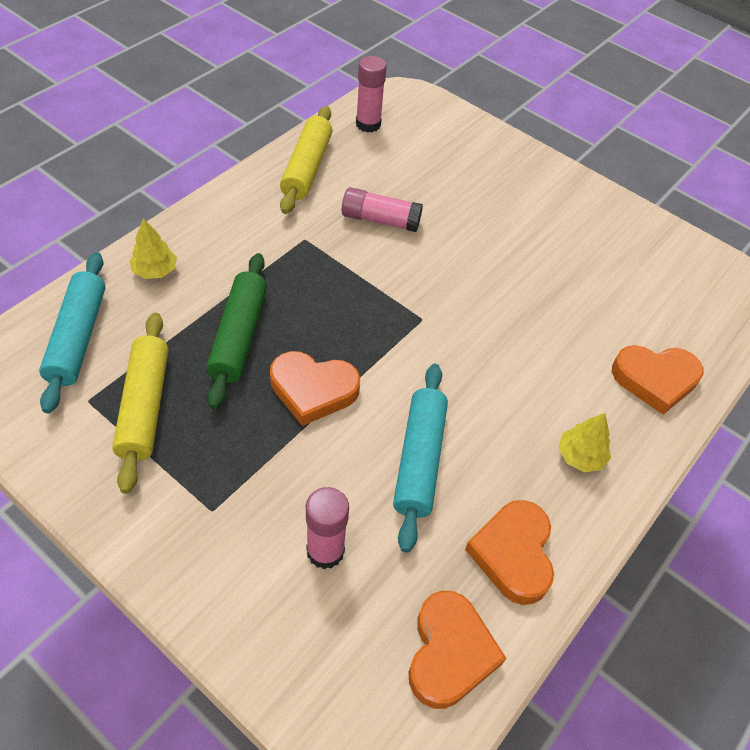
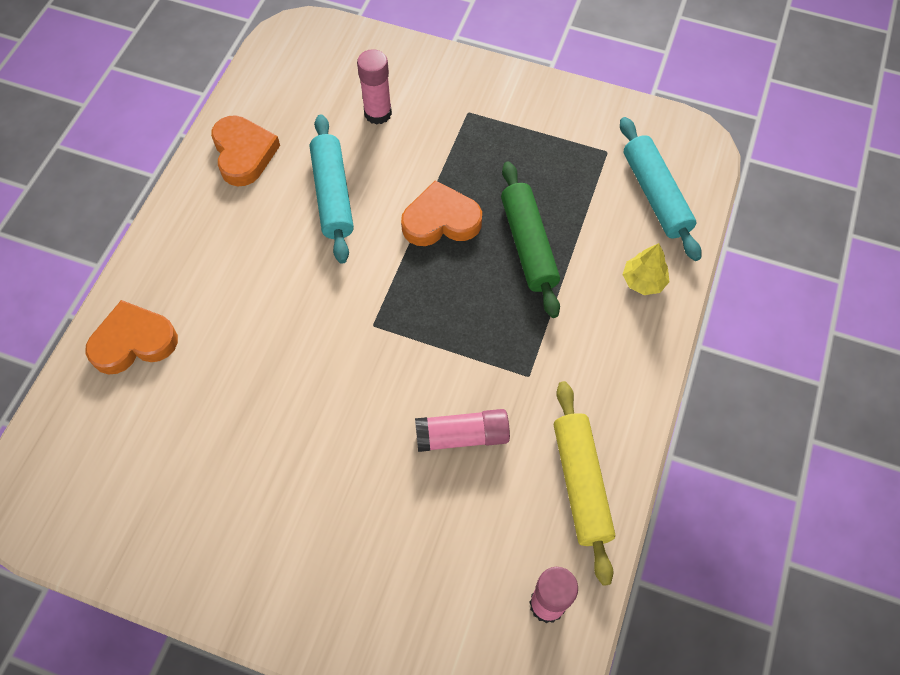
camera: 165 degrees right, 10 degrees up
yellow rolling pin [112,312,169,494] -> none
orange heart [408,591,506,709] -> none
yellow tree [559,413,611,472] -> none

